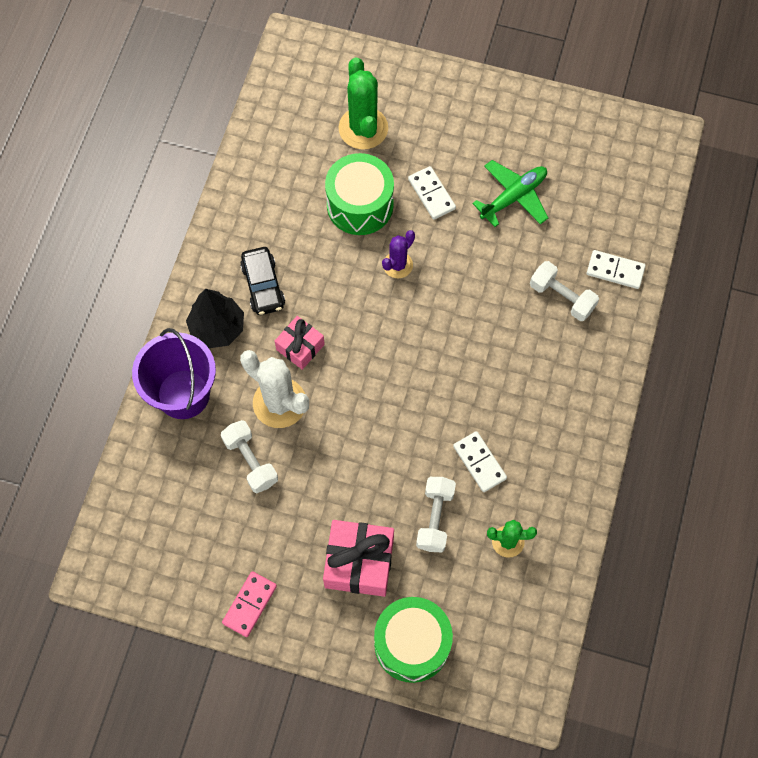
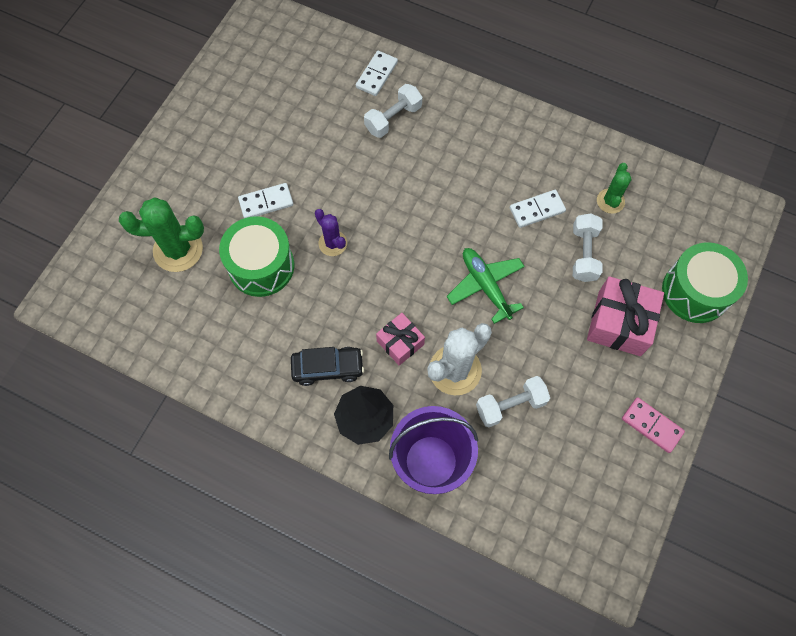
camera: 80 degrees left, 0 degrees up
white dumbbell [416,477,456,552] -> white dumbbell turned 75 degrees clockwise [573,213,602,282]
green plane [472,160,548,227] -> green plane moved to [447,248,525,324]

